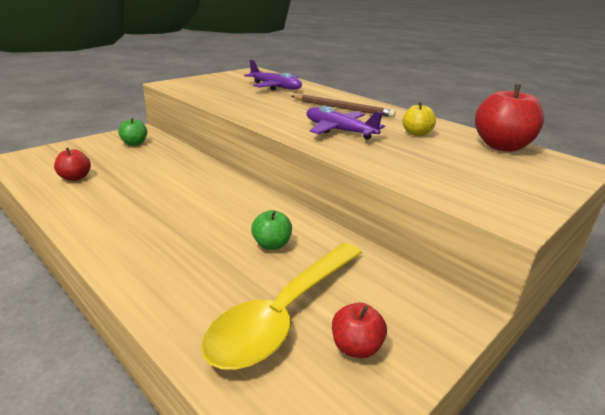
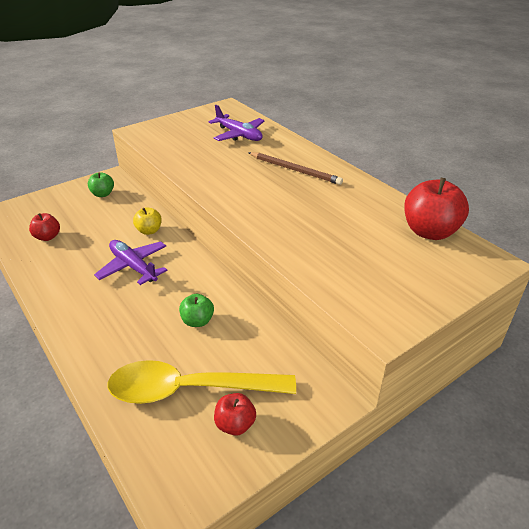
camera: 10 degrees right, 10 degrees up
yellow spoon [201,243,362,370] -> yellow spoon turned 45 degrees clockwise [108,360,296,404]
purple plane [307,106,385,140] -> purple plane moved to [94,240,167,285]
yellow apple [402,102,436,136] -> yellow apple moved to [133,207,162,235]

